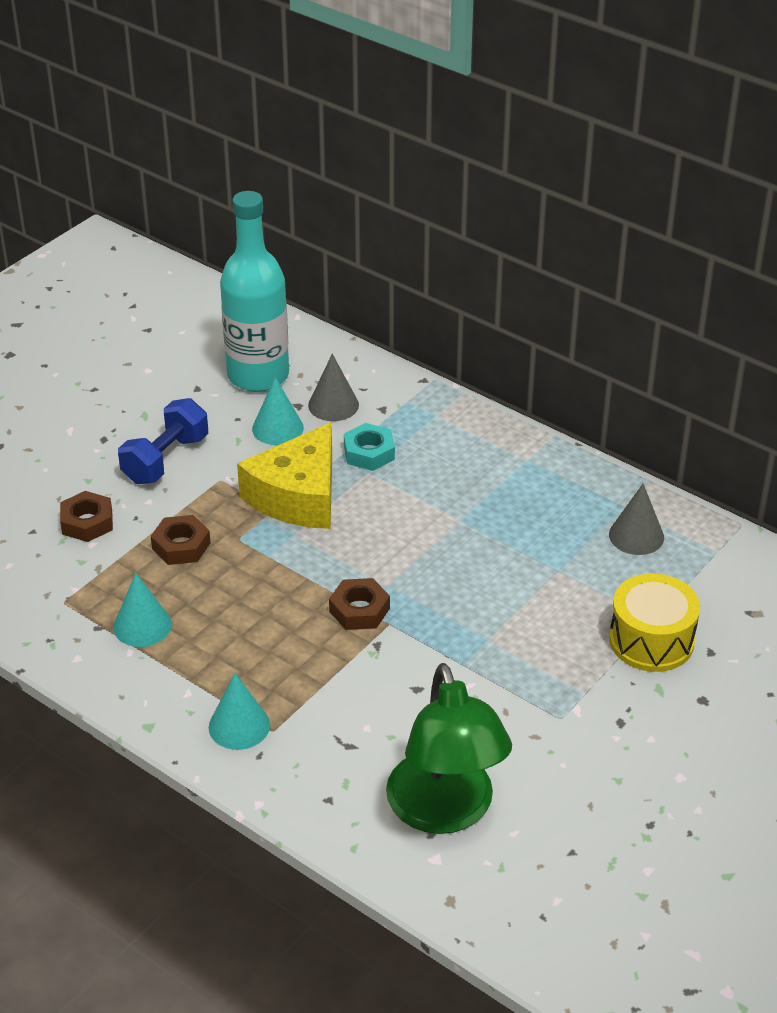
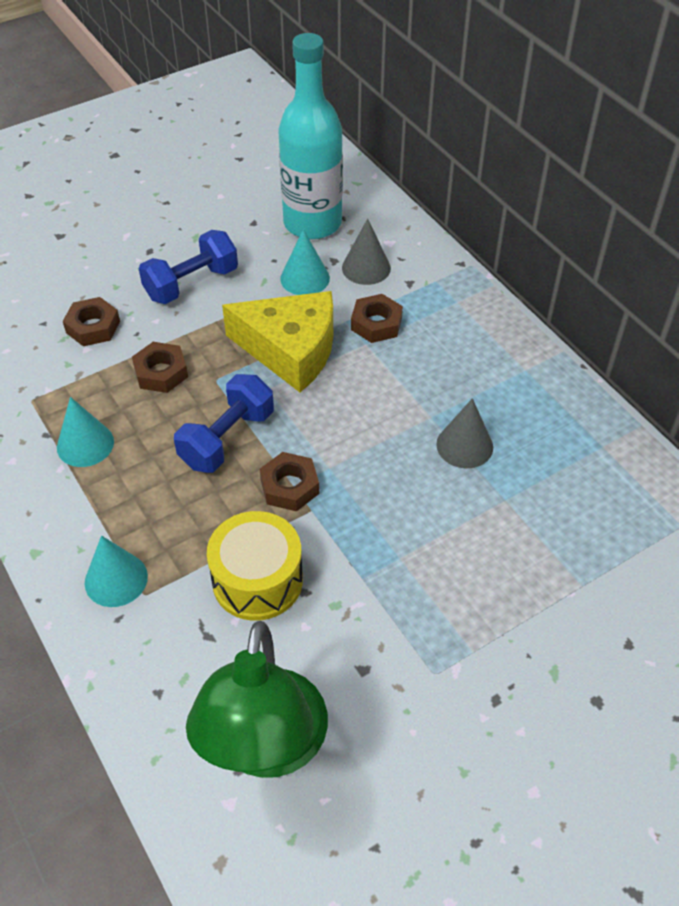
camera: 20 degrees right, 10 degrees up
yellow cheese [237,422,332,529] -> yellow cheese turned 120 degrees counterclockwise [222,291,333,392]
turquoise nut [344,423,395,471] -> brown nut [351,294,403,343]
grey cone [609,484,664,555] -> grey cone moved to [436,398,493,468]
yellow drum [609,573,700,672] -> yellow drum moved to [207,511,303,621]
none -> blue dumbbell [174,374,274,473]

